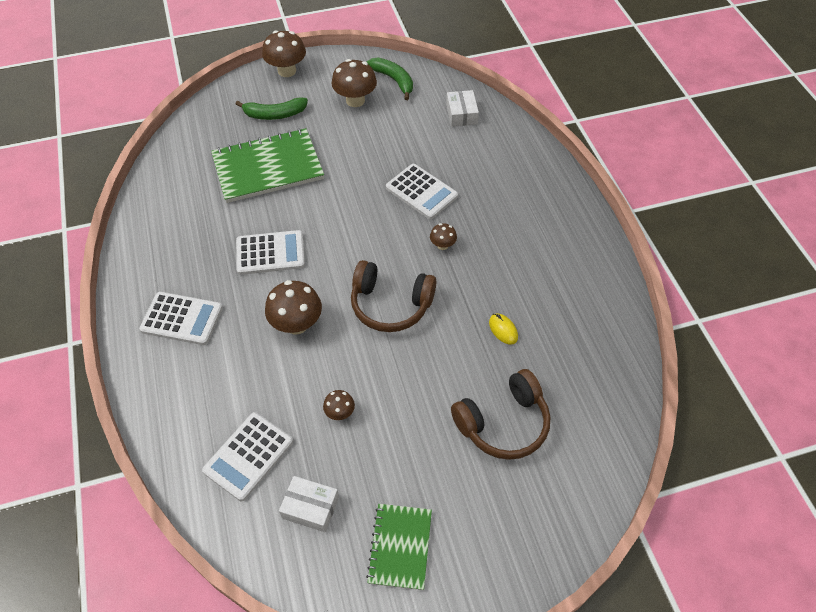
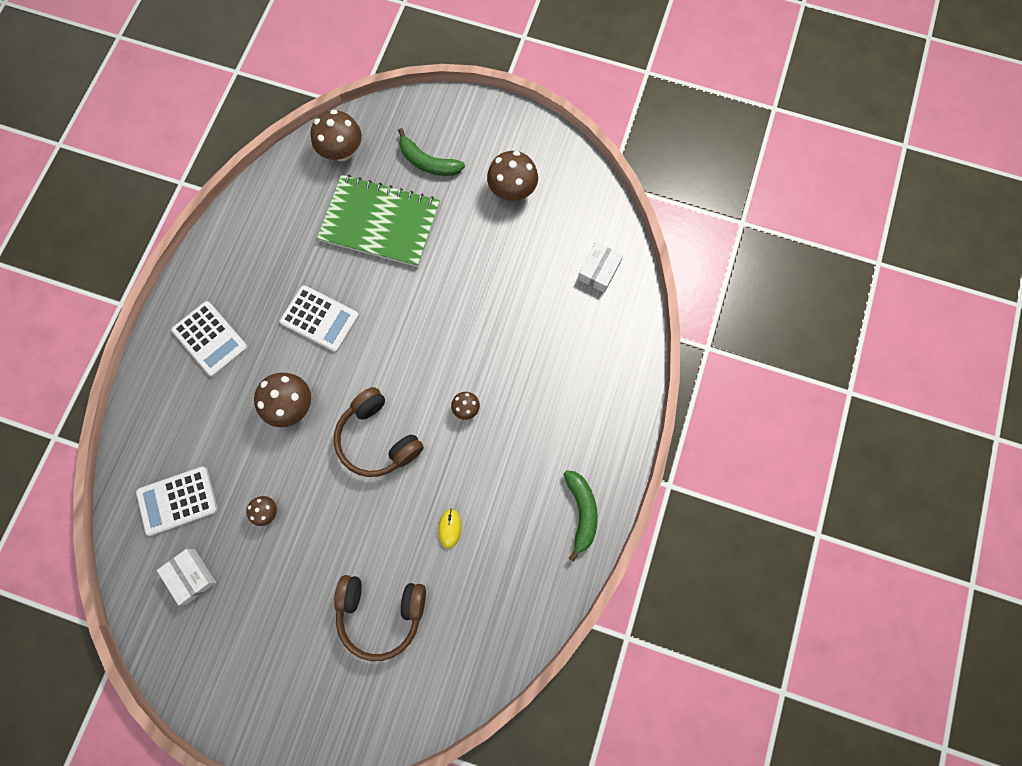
camera: 35 degrees right, 20 degrees up
brown mushroom [262,31,306,77] -> brown mushroom moved to [311,110,362,161]
green banana [366,58,413,100] -> green banana moved to [564,470,598,562]
green notebook [366,504,432,590] -> none
white calculator [386,164,458,219] -> none

